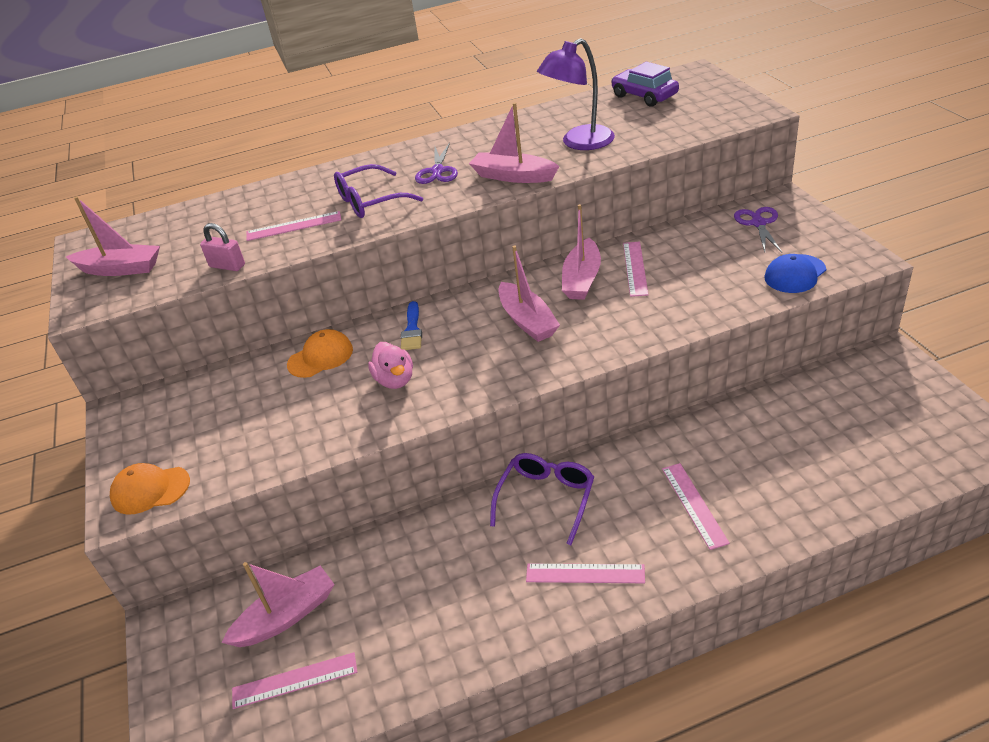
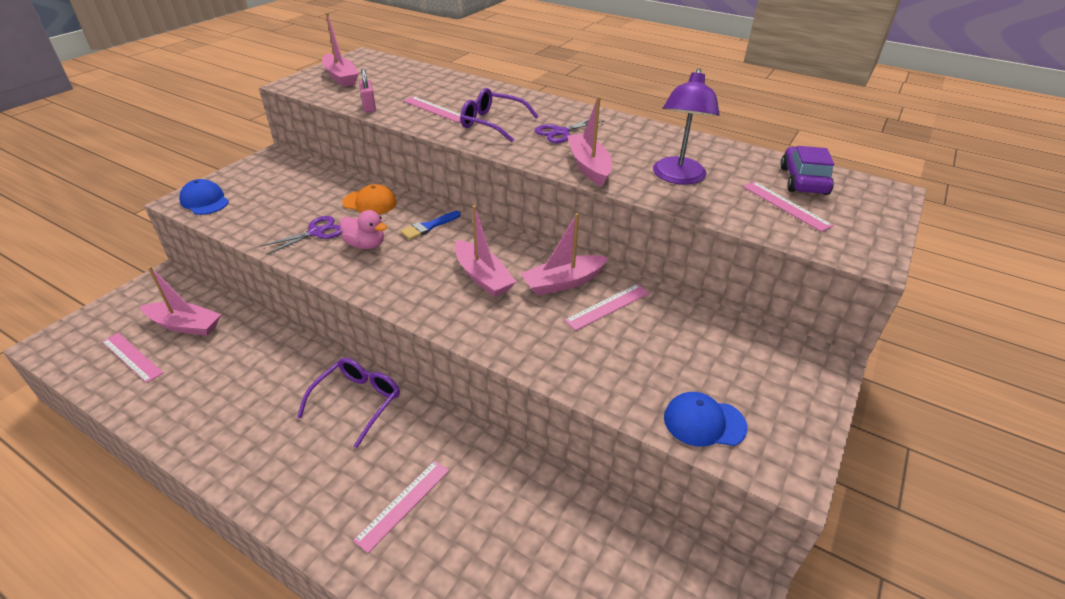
camera: 45 degrees right, 0 degrees up
orange cap [110,463,190,515] -> blue cap [179,179,229,215]
pink duck [368,342,413,389] -> pink duck turned 90 degrees counterclockwise [340,210,387,249]
purple glasses [490,453,594,545] -> purple glasses turned 45 degrees counterclockwise [297,358,400,448]
pink boat [498,245,560,342] -> pink boat turned 60 degrees counterclockwise [455,205,516,297]
pink ruler [526,564,645,583] -> pink ruler moved to [743,182,834,232]
purple lamp [537,38,615,150] -> purple lamp turned 90 degrees counterclockwise [653,68,720,185]
purple scissors [734,207,782,252] -> purple scissors moved to [260,216,342,255]

